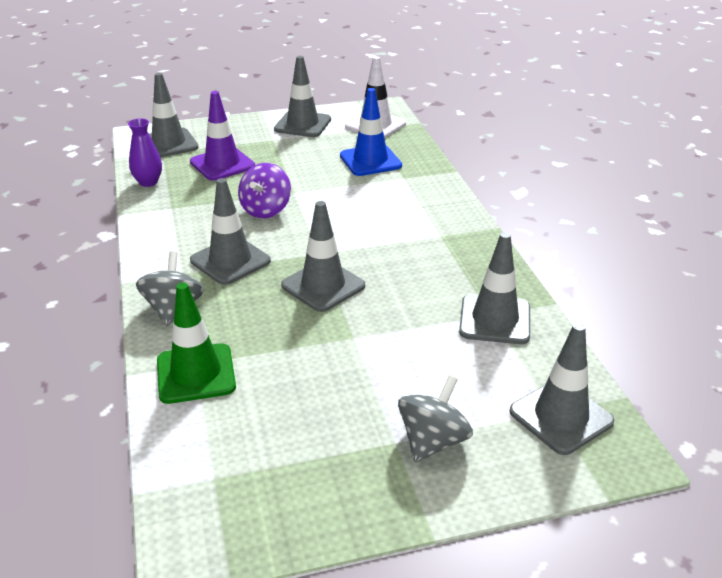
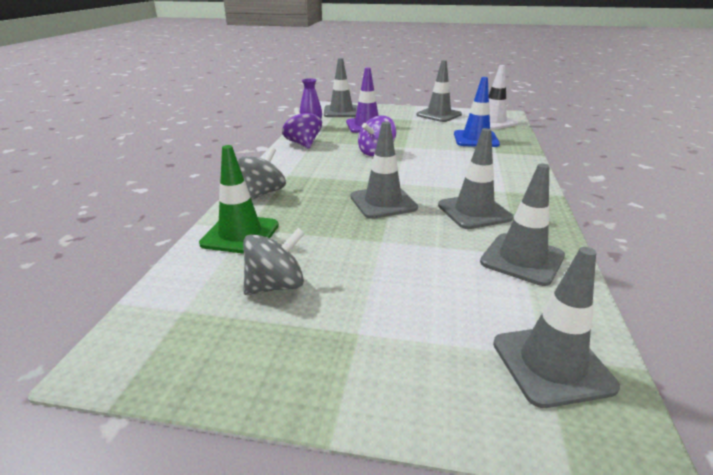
camera: 25 degrees right, 5 degrees down
grey traffic cone [190,178,271,285] -> grey traffic cone moved to [438,128,513,229]
grey spinning top [398,375,473,462] -> grey spinning top moved to [243,228,305,295]
none -> purple spinning top [282,107,322,149]

